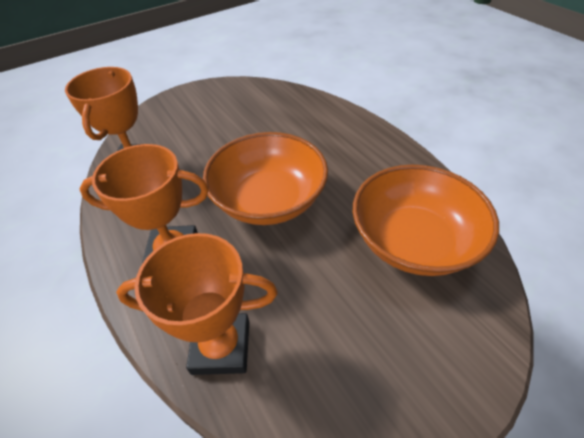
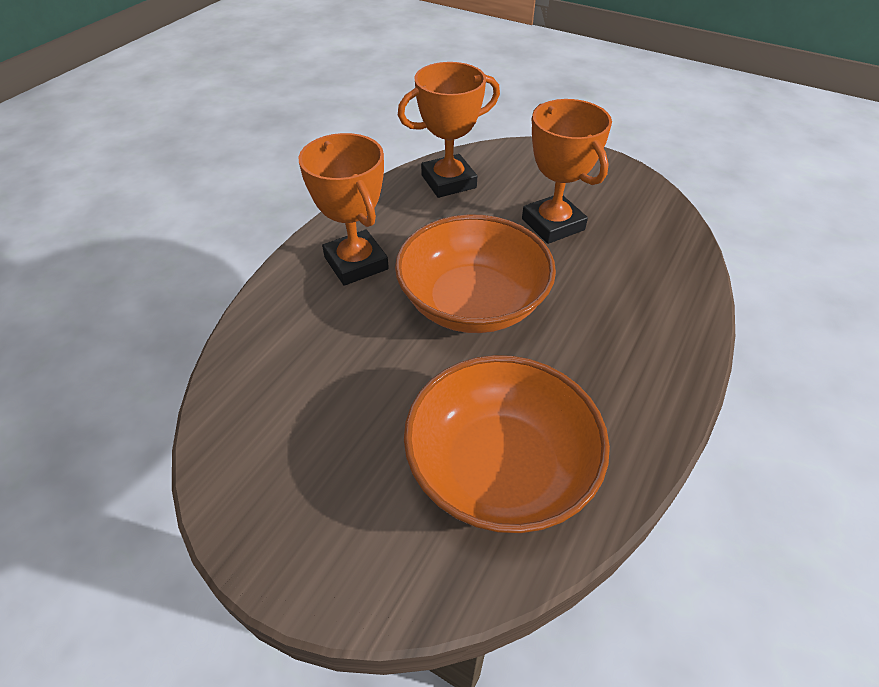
camera: 60 degrees right, 0 degrees up
orange trophy [116,233,278,375] -> orange trophy moved to [522,99,612,244]

